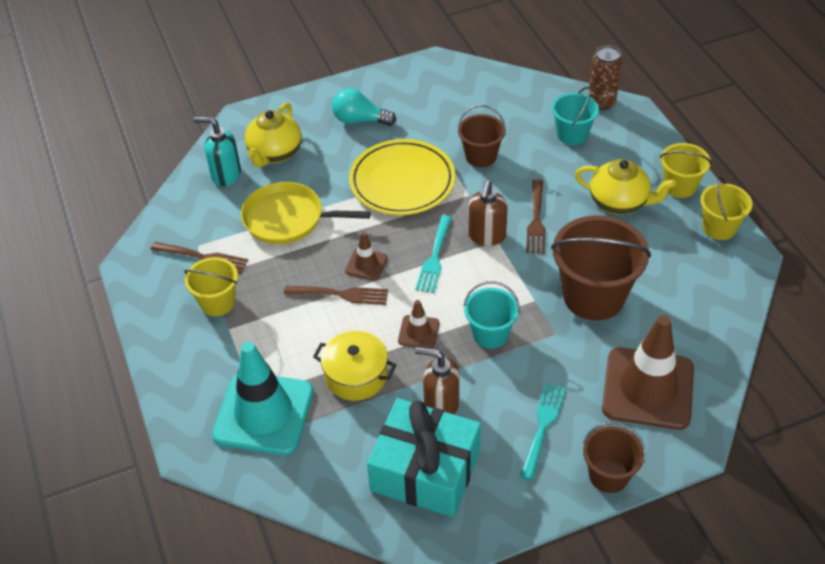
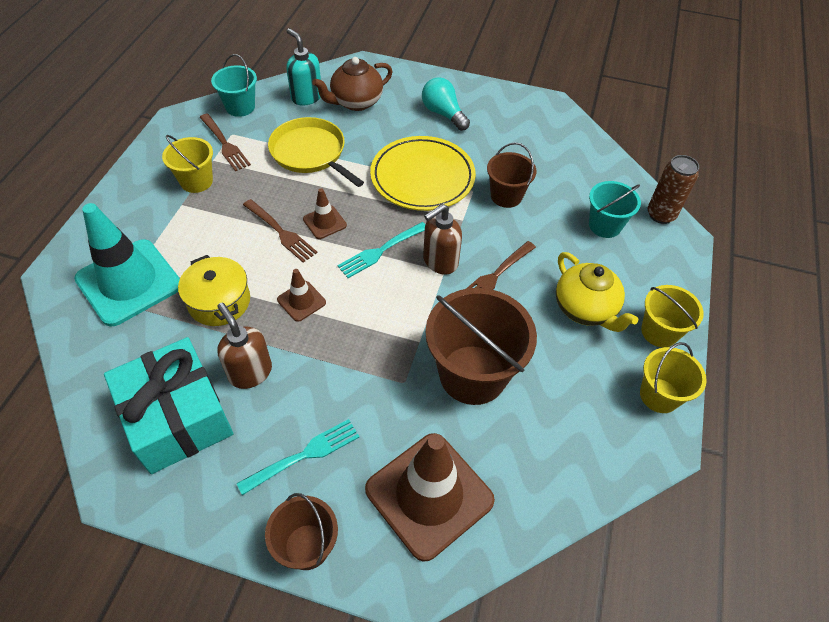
camera: 35 degrees right, 5 degrees up
yellow teapot [245,103,302,167] -> brown teapot [312,57,393,111]
turquoise bucket [464,281,520,349] -> turquoise bucket moved to [211,54,257,117]

